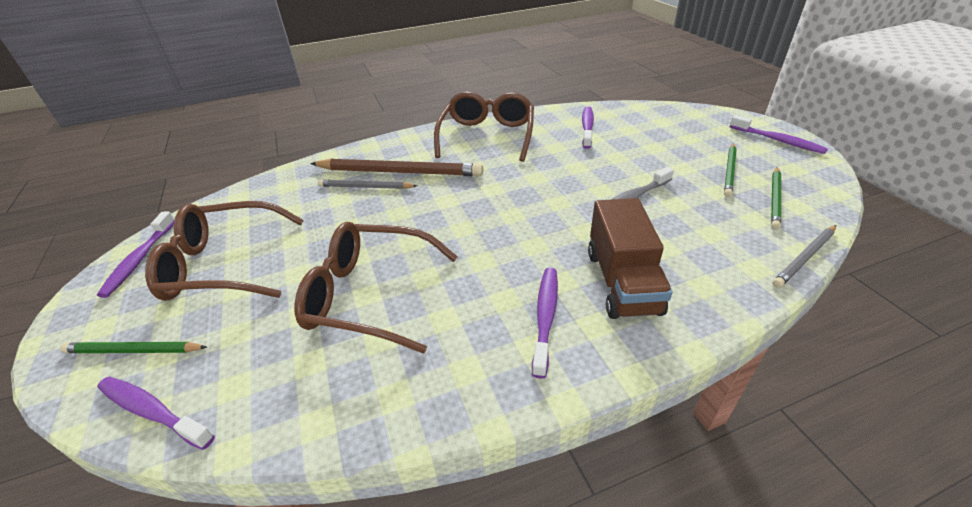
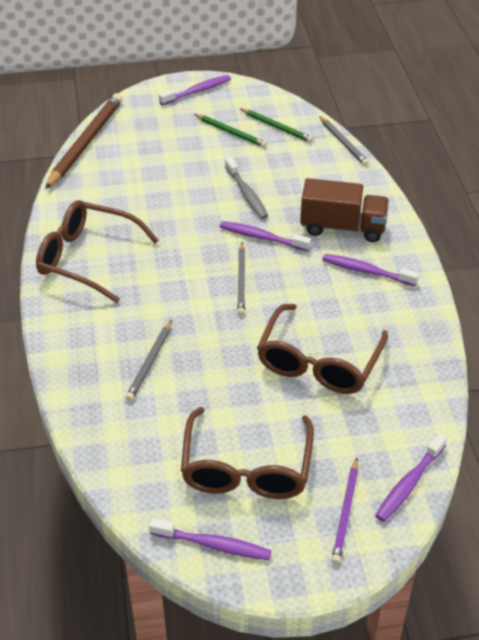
camera: 80 degrees left, 5 degrees up
green pencil [60,342,207,353] -> purple pencil [331,458,358,564]
brown pencil [310,158,483,176] -> brown pencil moved to [45,93,123,189]
purple toothbrush [582,106,594,149] -> purple toothbrush moved to [220,221,311,251]
none -> grey pencil [237,242,245,316]

